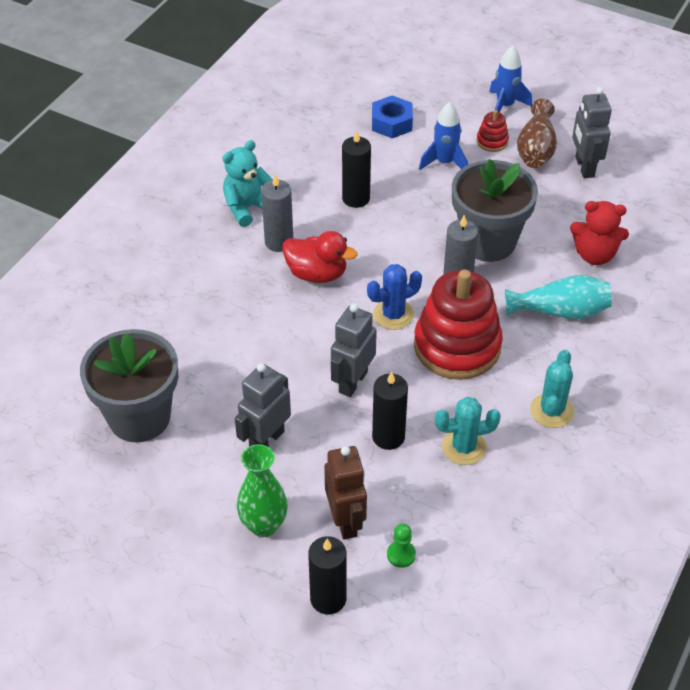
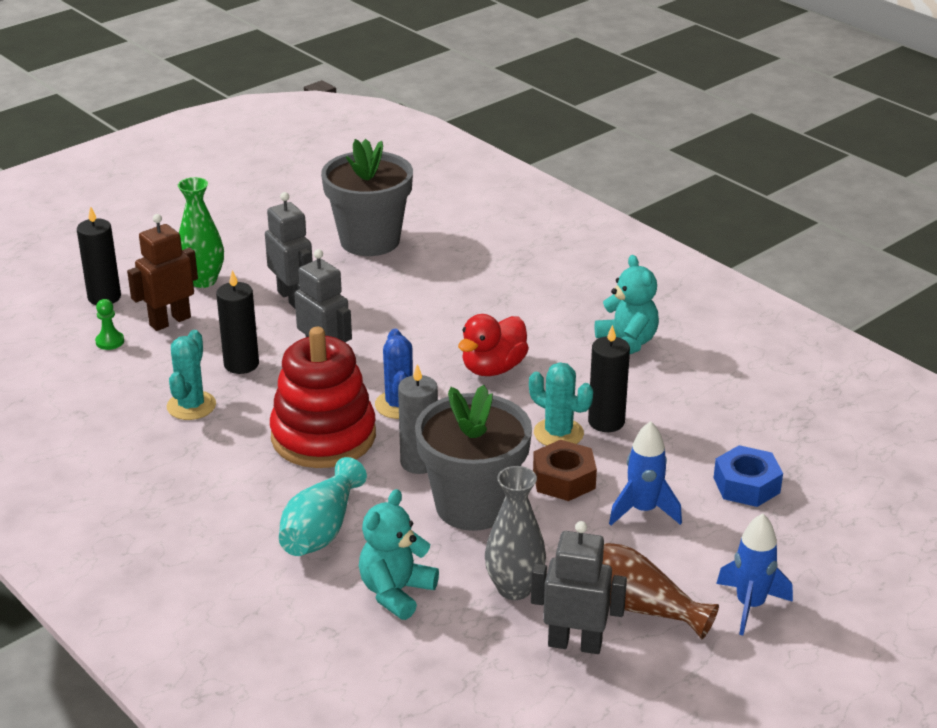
camera: 110 degrees right, 15 degrees down
grey candle [261,174,293,252] -> none
brown robot [324,446,367,540] -> brown robot turned 135 degrees clockwise [127,214,198,331]
red stacking toy [476,110,509,152] -> none
turquoise cactus [530,350,574,428] -> turquoise cactus moved to [529,362,593,446]
red teddy bear [570,201,629,265] -> turquoise teddy bear [359,489,439,620]
none -> grey vase [485,466,546,600]
none -> brown nut [533,440,597,501]

